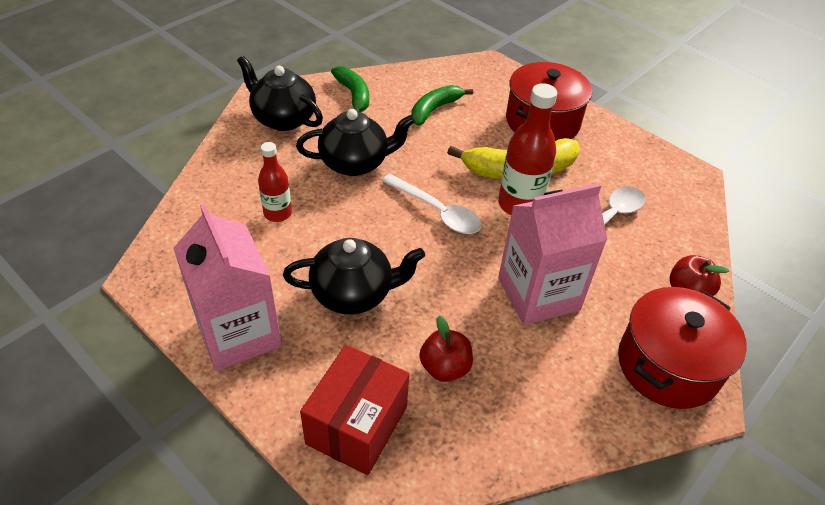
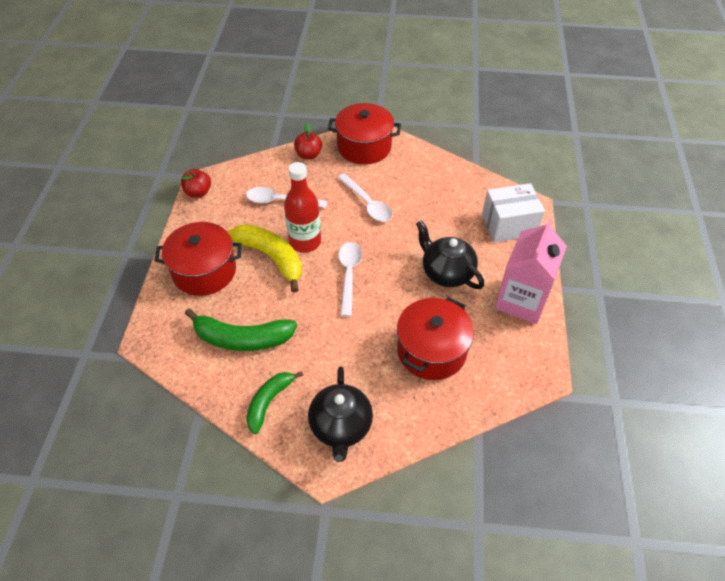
camera: 125 degrees left, 5 degrees up
red bottle [258,142,292,222] -> red pot [397,297,474,380]
black teapot [296,109,415,176] -> none
red box [300,345,409,475] -> white box [482,183,545,242]
green banana [411,85,473,126] -> green banana [185,308,297,351], size x1.53
red apple [419,315,473,382] -> red apple moved to [181,169,211,198]
pink carton [498,183,607,325] -> white spoon [337,173,392,222]

